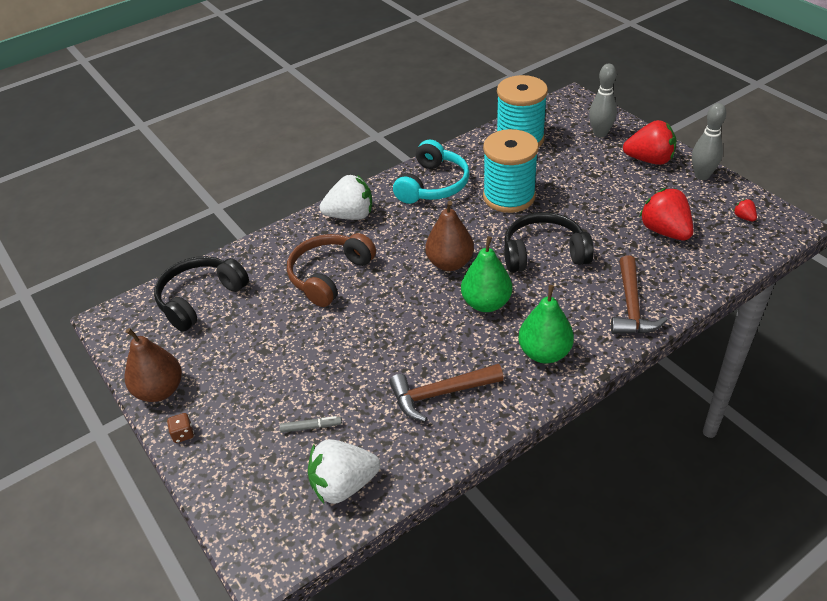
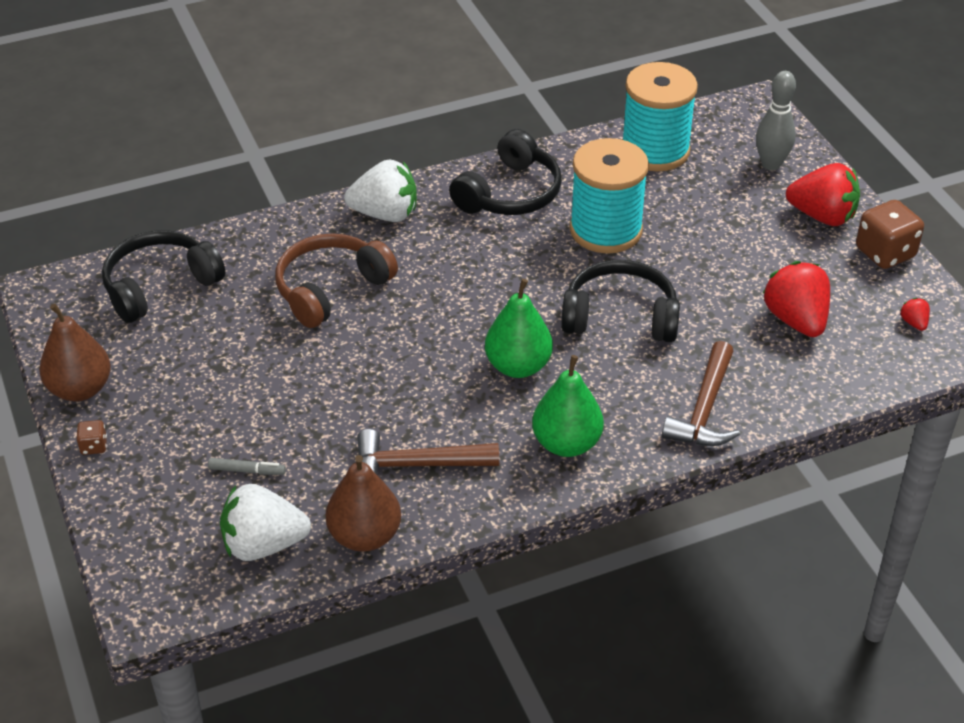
camera: 10 degrees right, 0 degrees up
turquoise headphones [393,140,469,204] -> black headphones [449,129,562,215]
brown pear [425,201,474,271] -> brown pear moved to [326,455,401,552]
grey bowling pin [692,103,726,180] -> brown dice [856,200,924,269]

